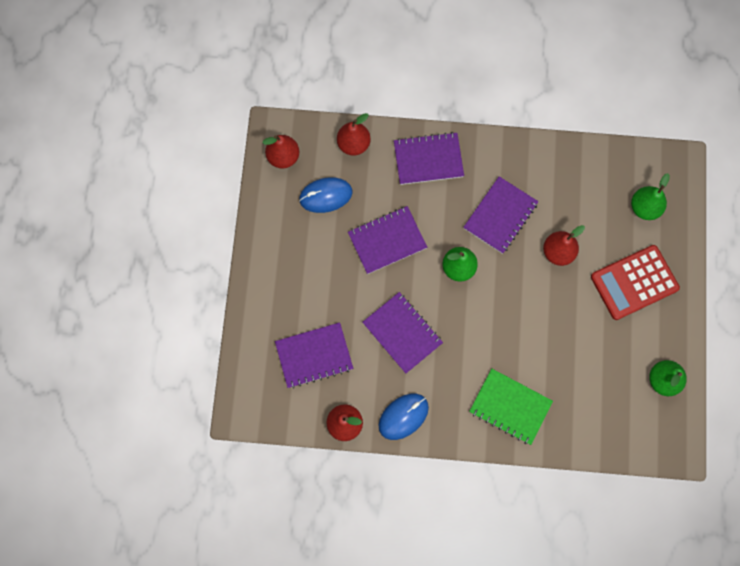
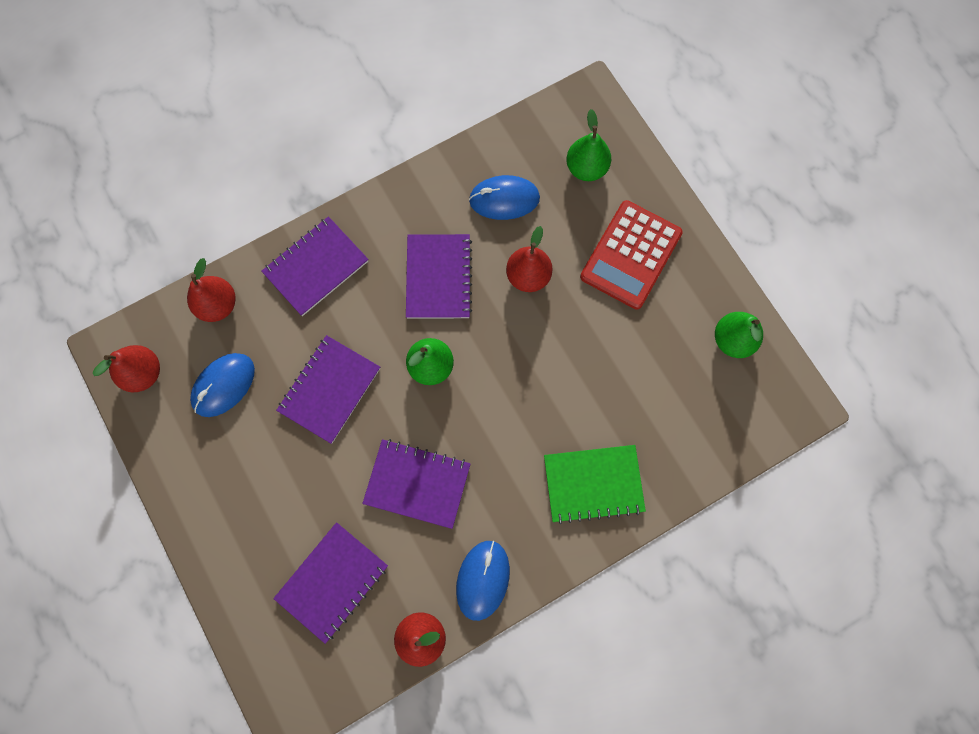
camera: 35 degrees left, 0 degrees up
none -> blue mouse [469,175,540,220]

